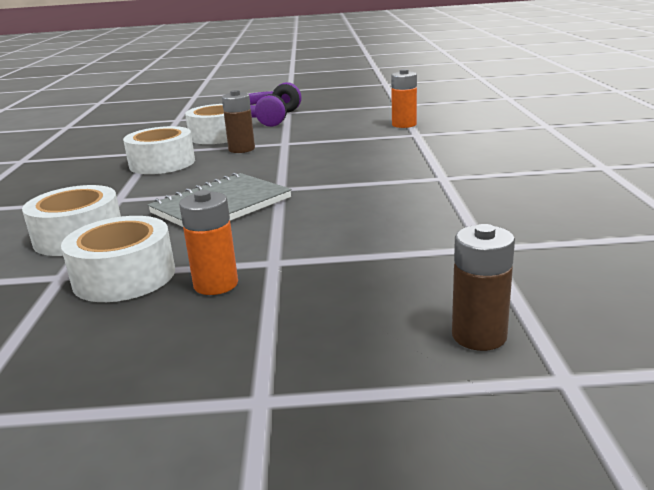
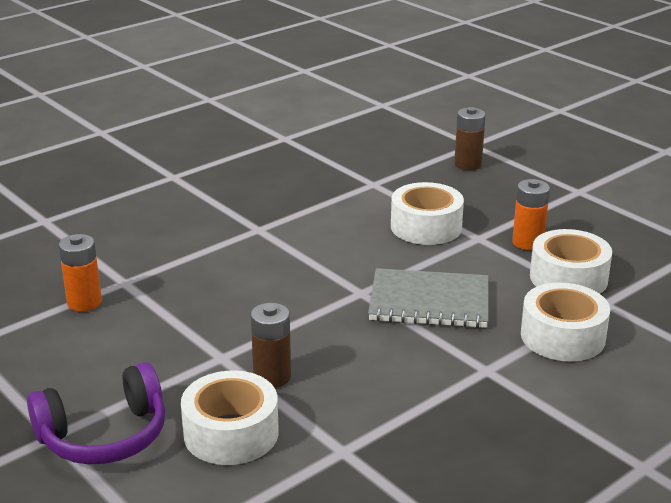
camera: 130 degrees left, 5 degrees up
white tape [123,126,195,174] -> white tape moved to [391,182,464,245]

